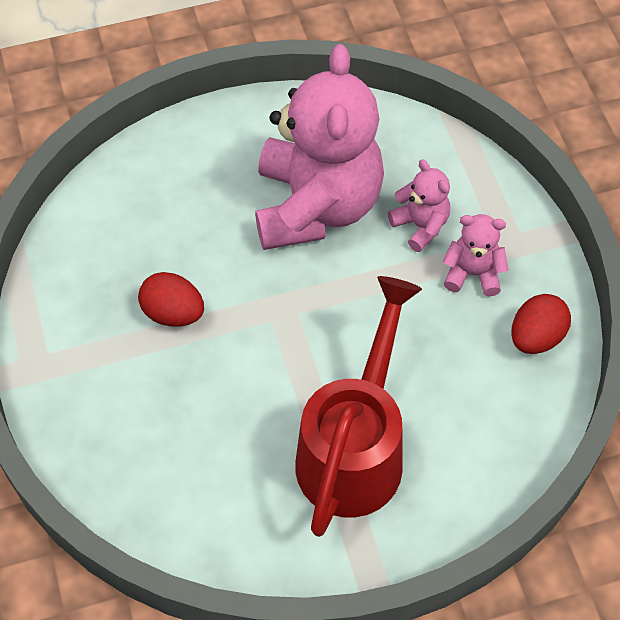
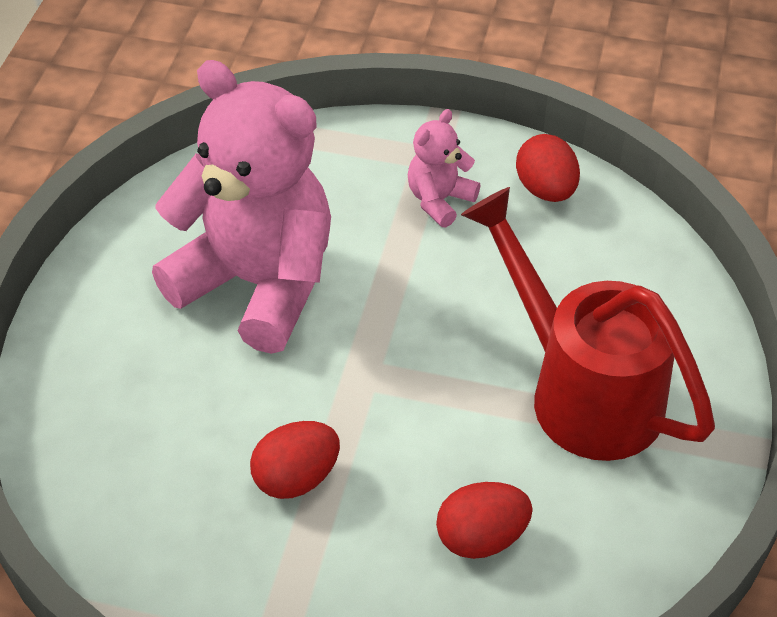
camera: 60 degrees left, 10 degrees down
pink teddy bear [388,159,450,252] -> none
none -> red egg [436,482,533,559]

